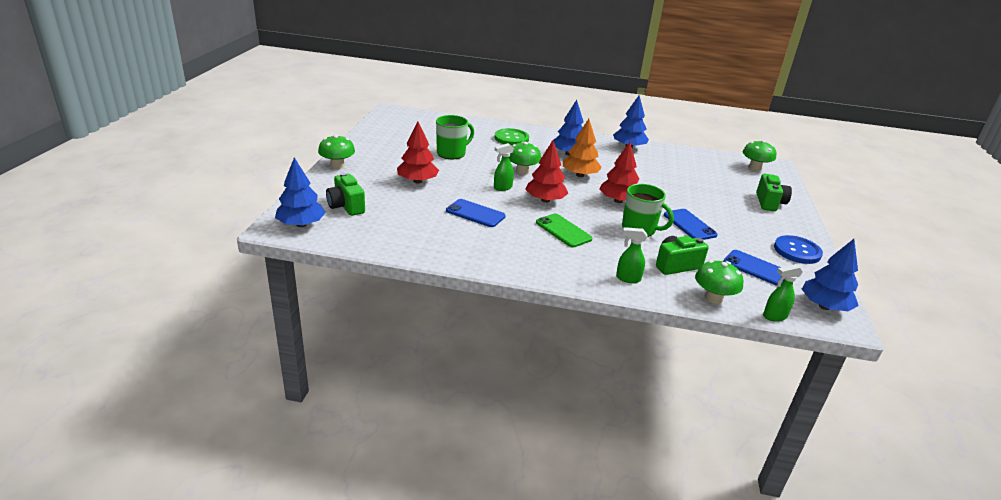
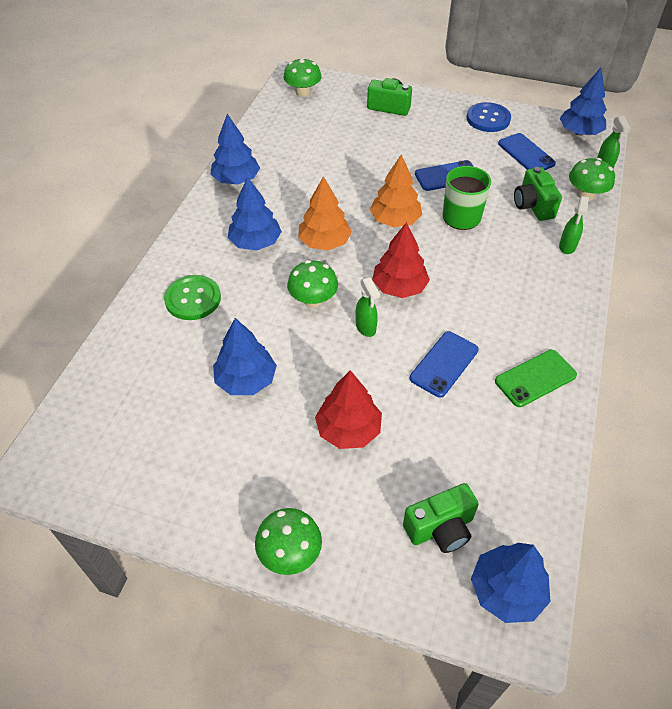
camera: 80 degrees left, 20 degrees up
green mug [436,115,474,159] -> blue tree [213,318,277,395]
green phone [536,214,592,247] -> green phone moved to [495,350,577,407]
red tree [599,142,639,203] -> orange tree [370,154,422,227]
blue phone [723,250,784,286] -> blue phone turned 75 degrees counterclockwise [498,133,556,170]

